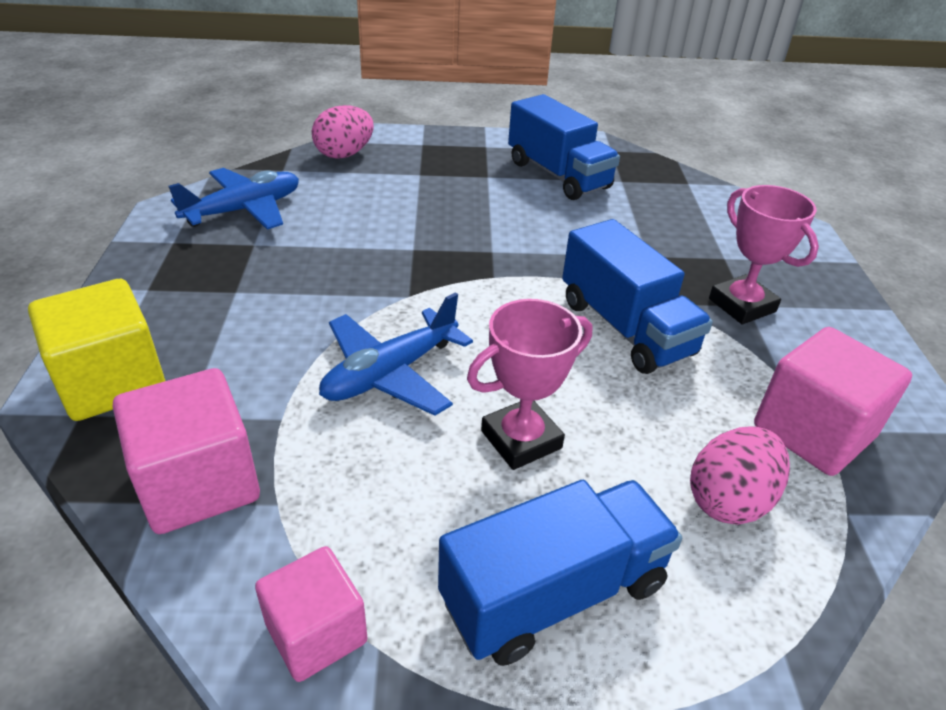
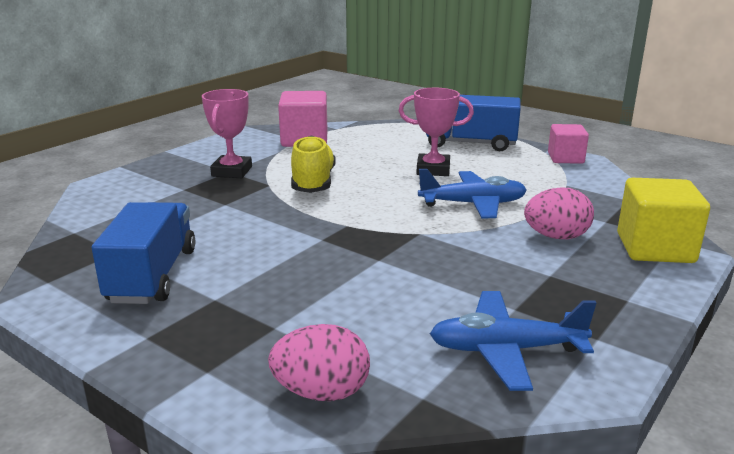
camera: 140 degrees left, 15 degrees down
pink cube [113,368,260,534] -> none
blue truck [562,219,713,374] -> yellow shoe [291,135,336,193]
pink egg [690,426,790,525] -> pink egg moved to [524,187,594,239]

